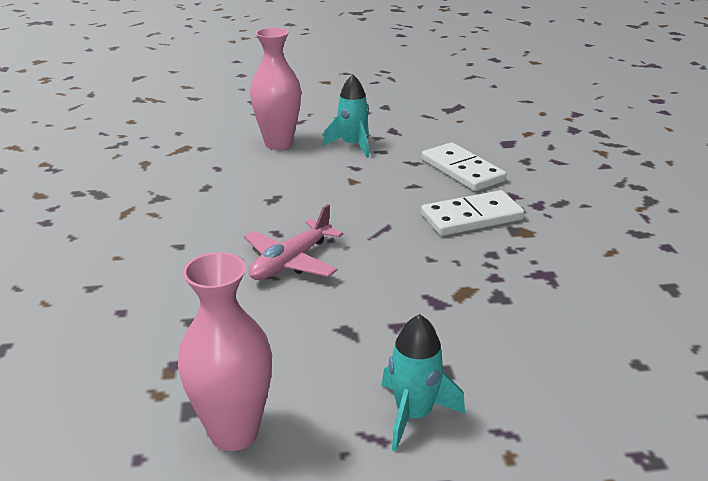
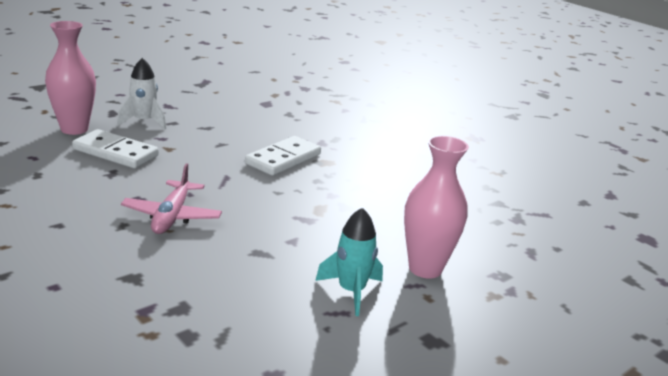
camera: 35 degrees left, 5 degrees down
pink vase [178,252,272,451] -> pink vase moved to [404,136,469,279]
turquoise rocket [323,74,369,158] -> white rocket [117,58,166,129]
white domino [421,142,507,191] -> white domino moved to [72,129,159,168]

